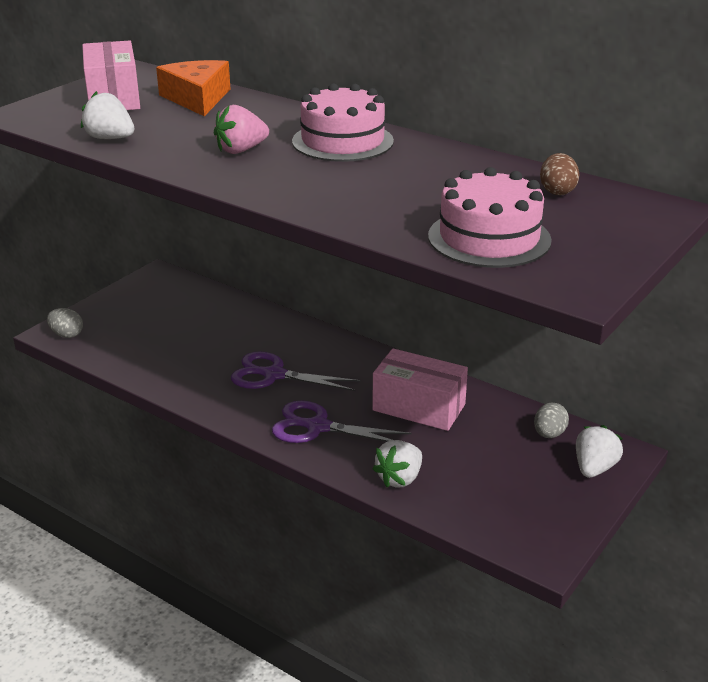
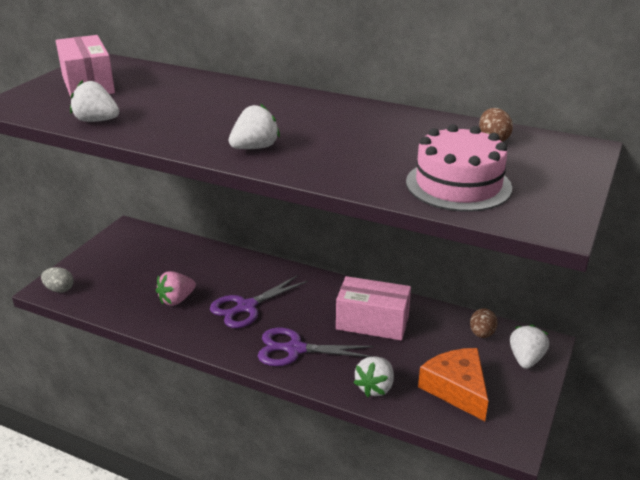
camera: 10 degrees left, 0 degrees up
orange cheese [156,60,230,116] -> orange cheese moved to [418,348,488,421]
pink strawberry [214,105,269,154] -> pink strawberry moved to [156,271,196,306]
purple scissors [231,351,361,391] -> purple scissors turned 45 degrees counterclockwise [210,275,308,328]
pink cake [292,83,394,162] -> none
grey egg [534,403,569,438] -> brown egg [470,308,498,338]
none -> white strawberry [229,104,280,149]

